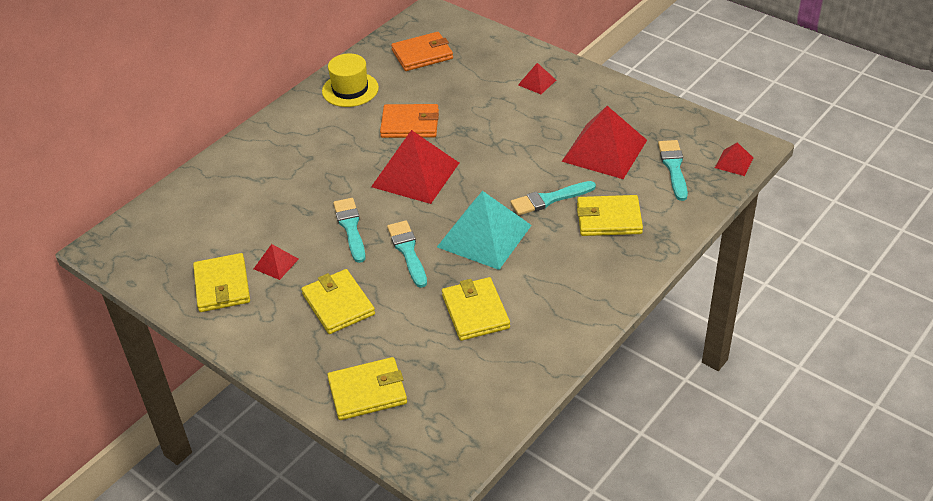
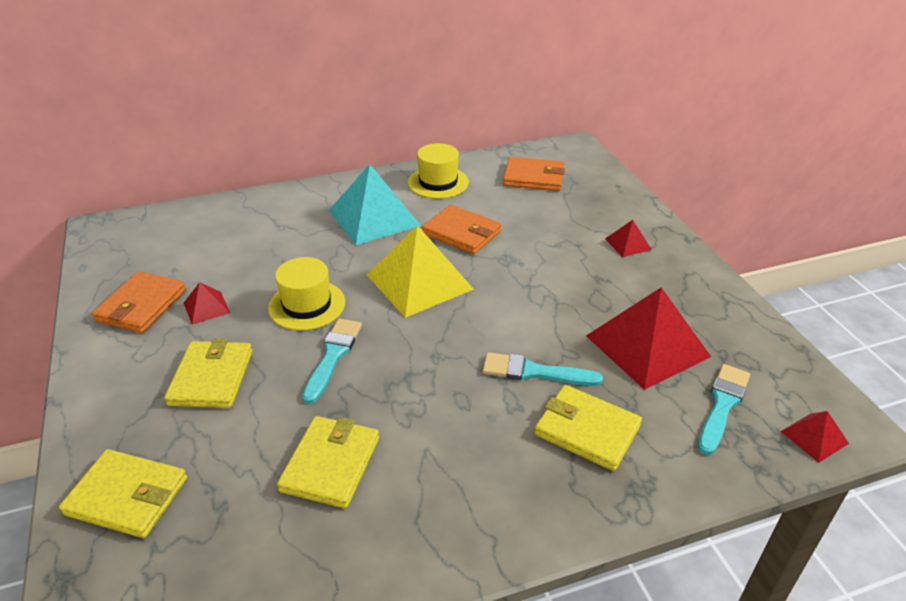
camera: 30 degrees right, 5 degrees down
yellow wallet [193,253,250,312] -> orange wallet [92,271,186,333]
turquoise brush [333,198,366,263] -> yellow hat [268,257,345,330]
red pyramid [371,130,459,204] -> yellow pyramid [367,225,474,318]
turquoise pyramid [437,191,532,270] -> turquoise pyramid moved to [329,164,421,245]

